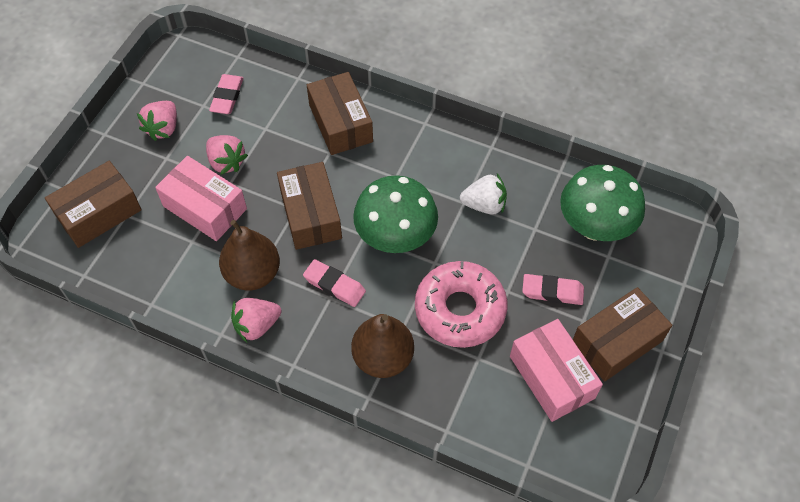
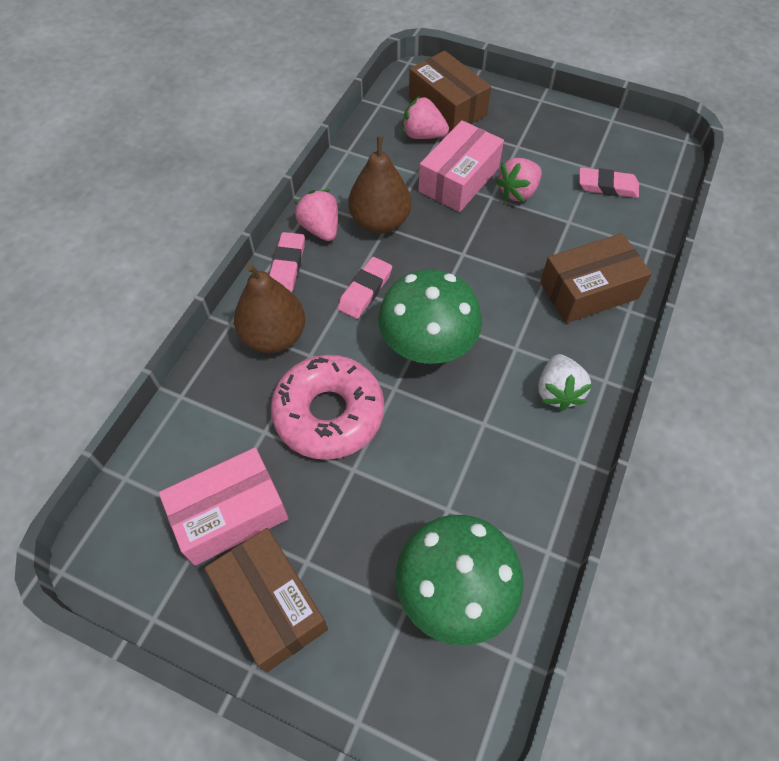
camera: 90 degrees right, 0 degrees up
pink strawberry [137,101,177,141] -> pink strawberry moved to [402,96,449,139]
brown box [277,162,342,250] -> none
white strawberry [460,174,507,215] -> white strawberry moved to [538,354,592,411]
pink eraser [522,274,584,305] -> pink eraser moved to [269,232,305,292]

